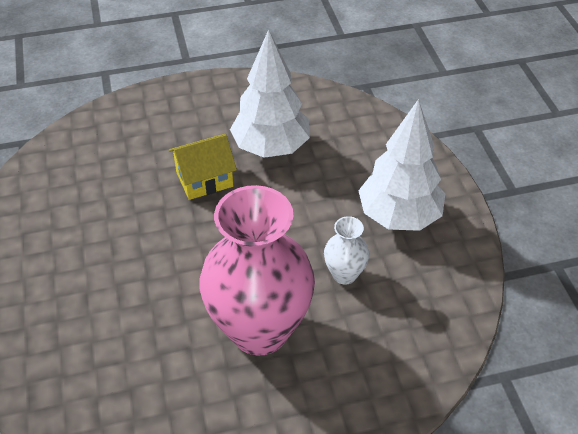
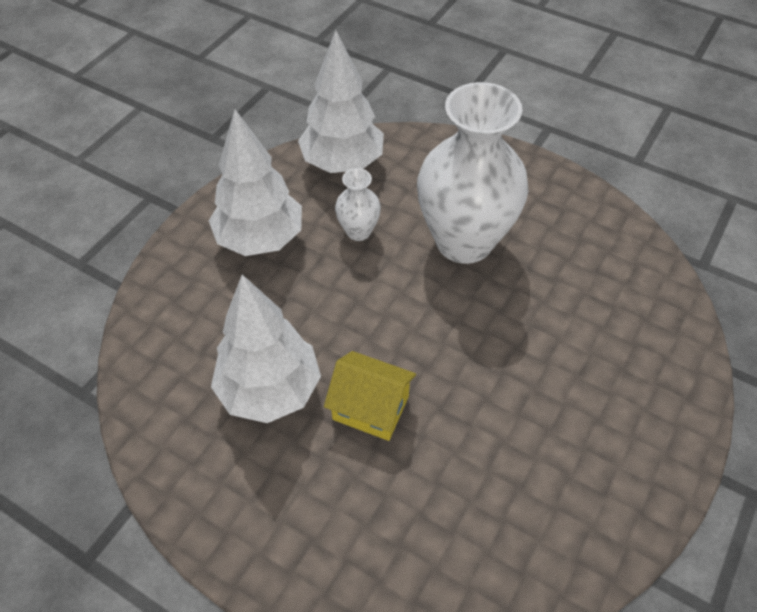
camera: 135 degrees left, 5 degrees up
pink vase [199,185,315,356] -> white vase [417,82,528,264]
none -> white tree [298,30,384,173]

